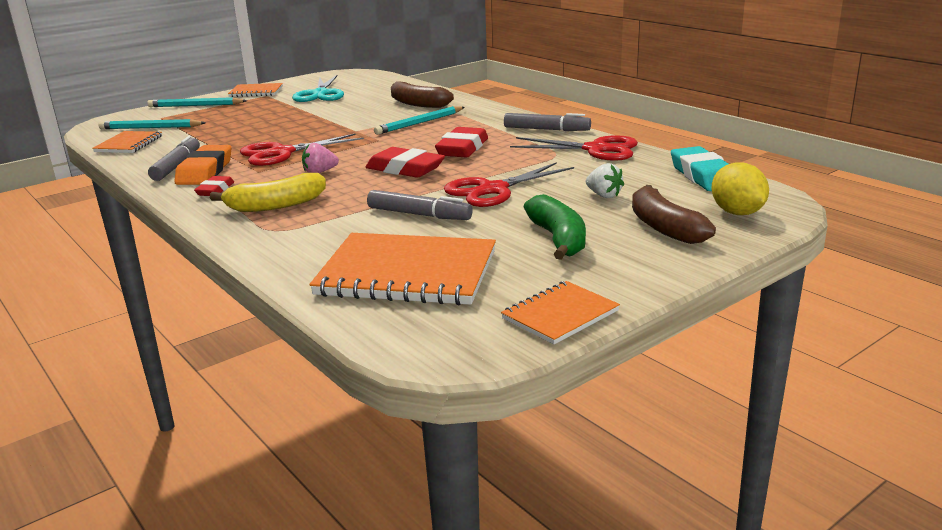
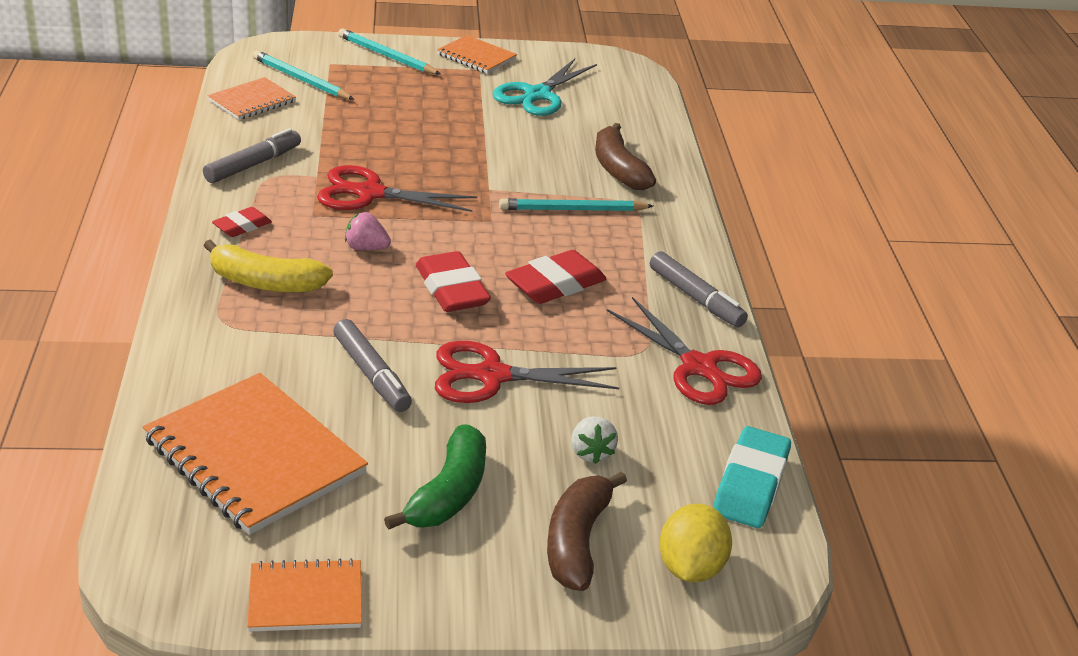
camera: 30 degrees right, 10 degrees up
orange eraser [174,145,231,185] -> none

